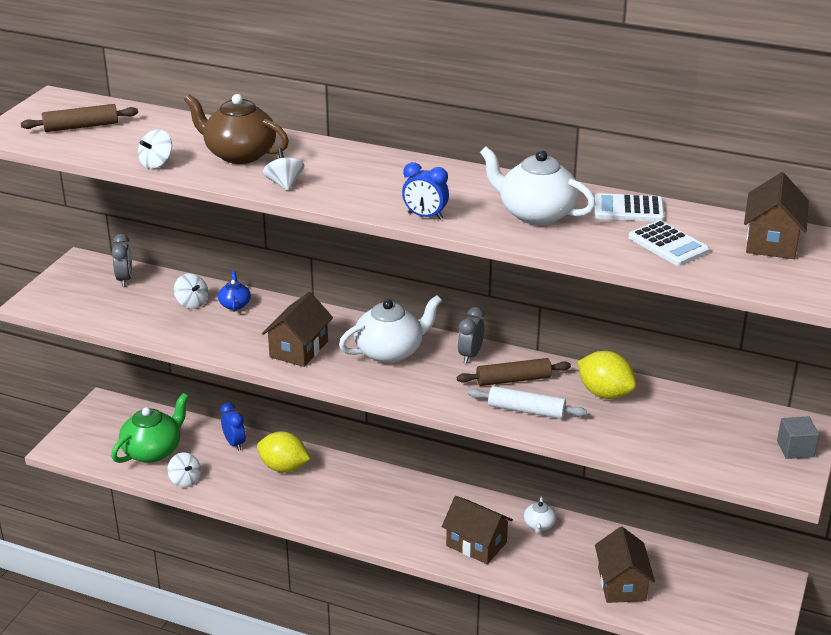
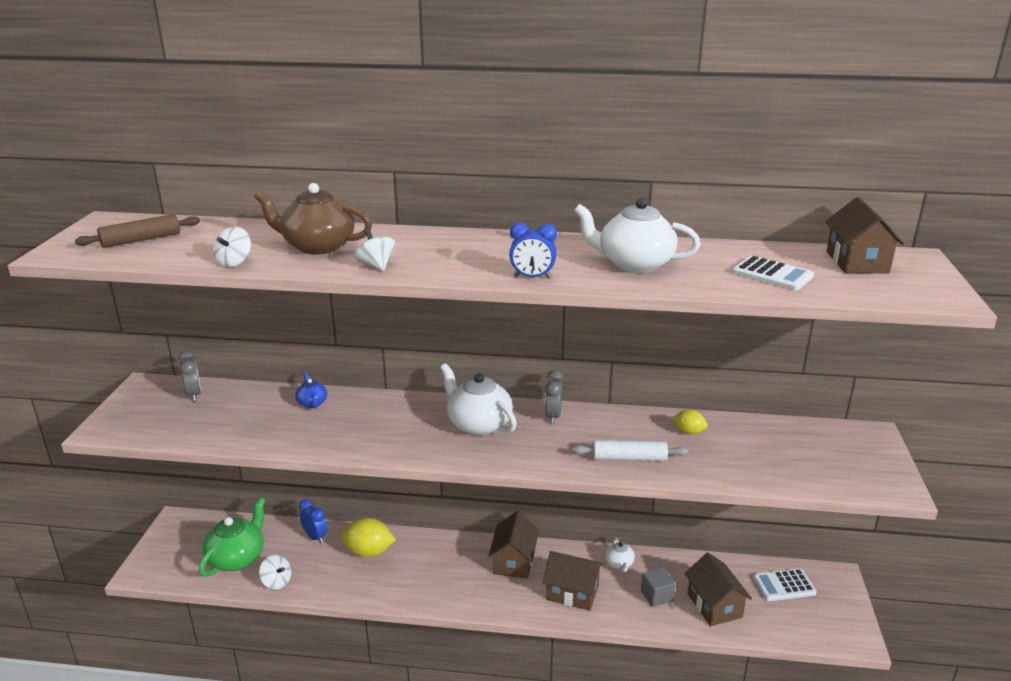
camera: 15 degrees left, 5 degrees down
white spinning top [174,273,208,309] -> none
brown house [262,292,333,367] -> brown house moved to [489,511,539,579]
white teapot [339,295,442,363] -> white teapot turned 90 degrees counterclockwise [440,363,517,435]
brown rolling pin [457,358,571,386] -> none
yellow lemon [578,351,636,399] -> yellow lemon [672,409,708,434], size x0.57
white calculator [594,193,665,222] -> white calculator moved to [752,568,817,601]
grey cube [777,416,819,459] -> grey cube moved to [641,568,675,607]

